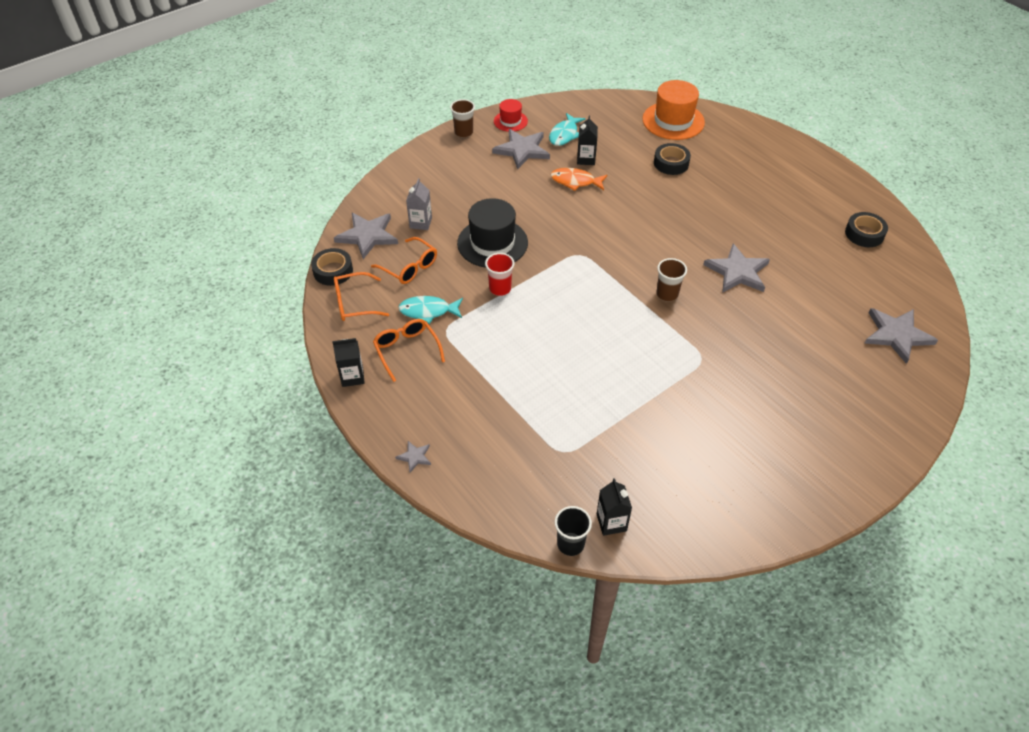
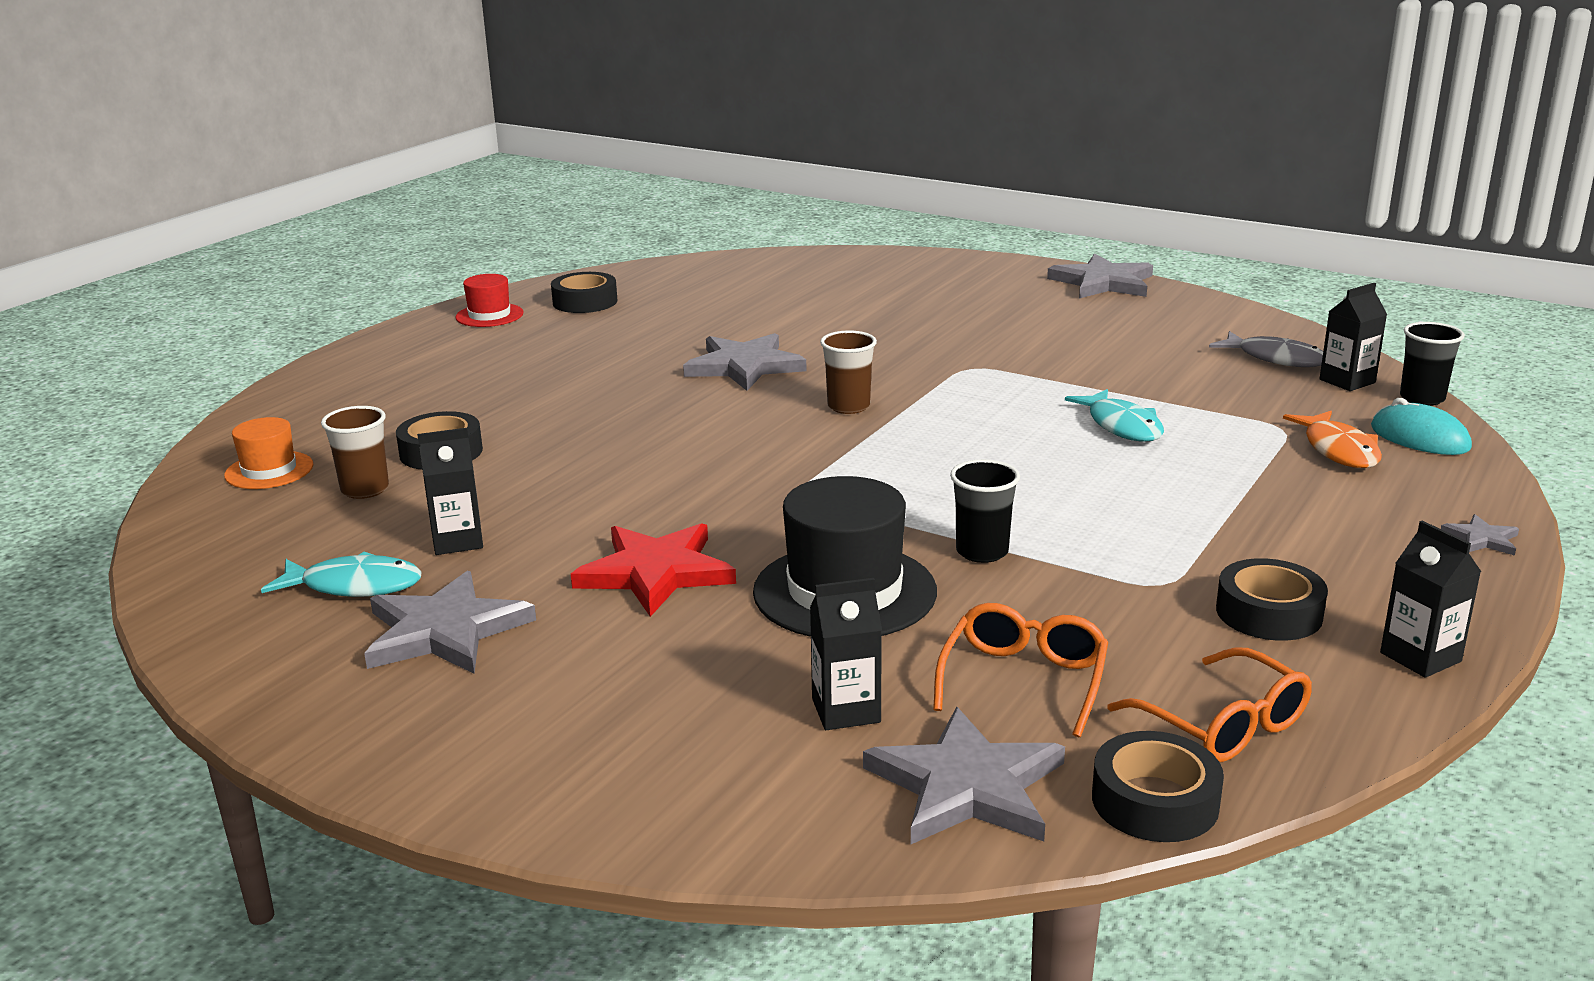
camera: 110 degrees left, 25 degrees down
orange glasses [373,319,445,382] -> black tape [1216,558,1328,641]
turquoise fish [398,296,463,324] -> turquoise fish moved to [1065,389,1164,442]
grey carton [406,178,432,230] -> black carton [810,578,882,730]
brown cup [450,99,475,138] -> brown cup moved to [321,406,389,499]
red cup [485,253,515,296] -> black cup [950,459,1020,563]
red hat [494,99,528,132] -> red hat moved to [455,274,524,327]
orange fish [551,168,607,191] -> orange fish moved to [1283,411,1382,468]
orange hat [642,80,705,140] -> orange hat [224,417,313,489], size x0.55
grey star [864,308,938,364] -> grey star moved to [1047,253,1153,299]
none -> red star [571,523,736,617]
none -> grey fish [1209,331,1323,367]
none -> turquoise mouse [1371,398,1472,455]

